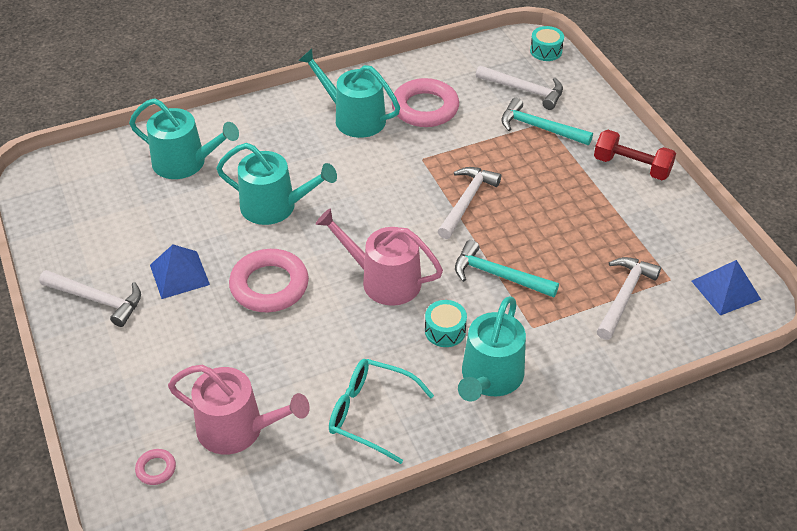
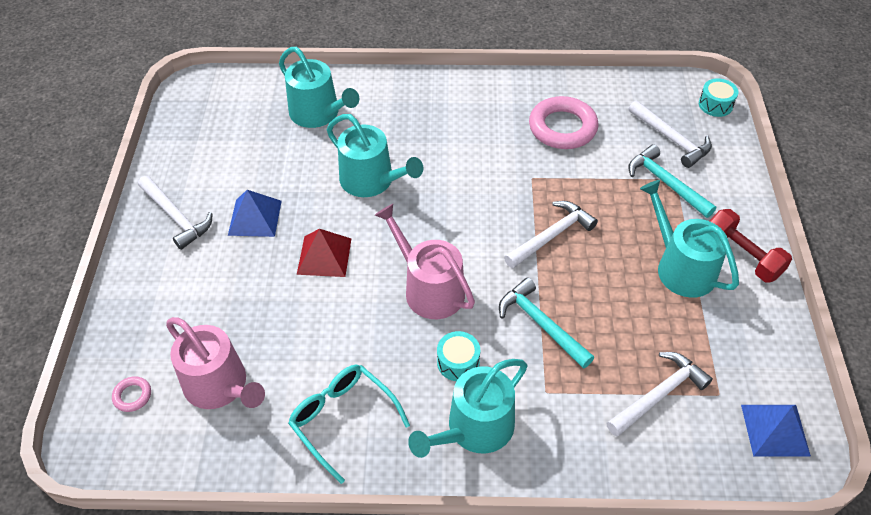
camera: 25 degrees right, 5 degrees up
pink ring [229,249,309,312] -> red pyramid [297,229,351,277]
turquoise watering can [298,49,400,138] -> turquoise watering can moved to [640,180,739,298]

